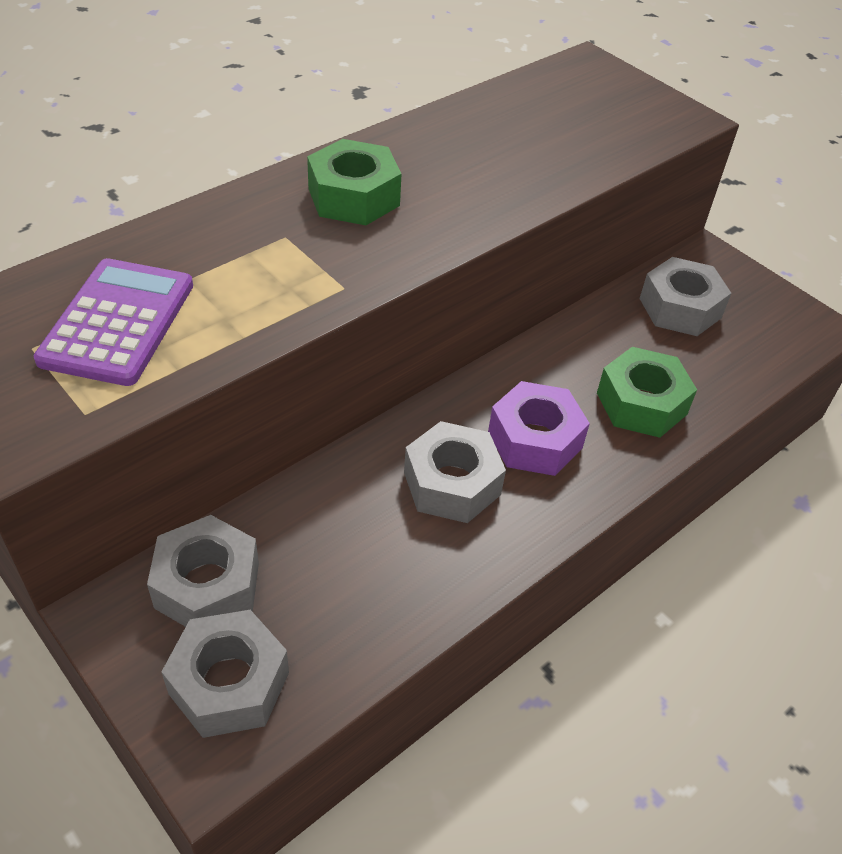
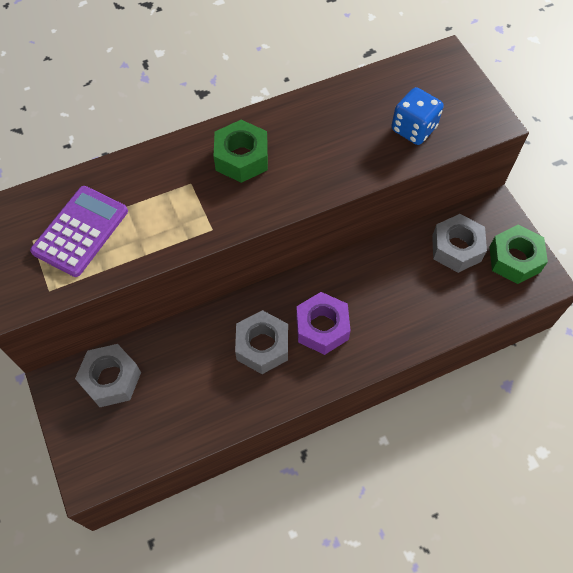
camera: 20 degrees right, 15 degrees up
grey nut [161,610,289,738] -> none
green nut [597,347,697,438] -> green nut moved to [490,225,548,284]
none -> blue dice [391,87,444,145]

